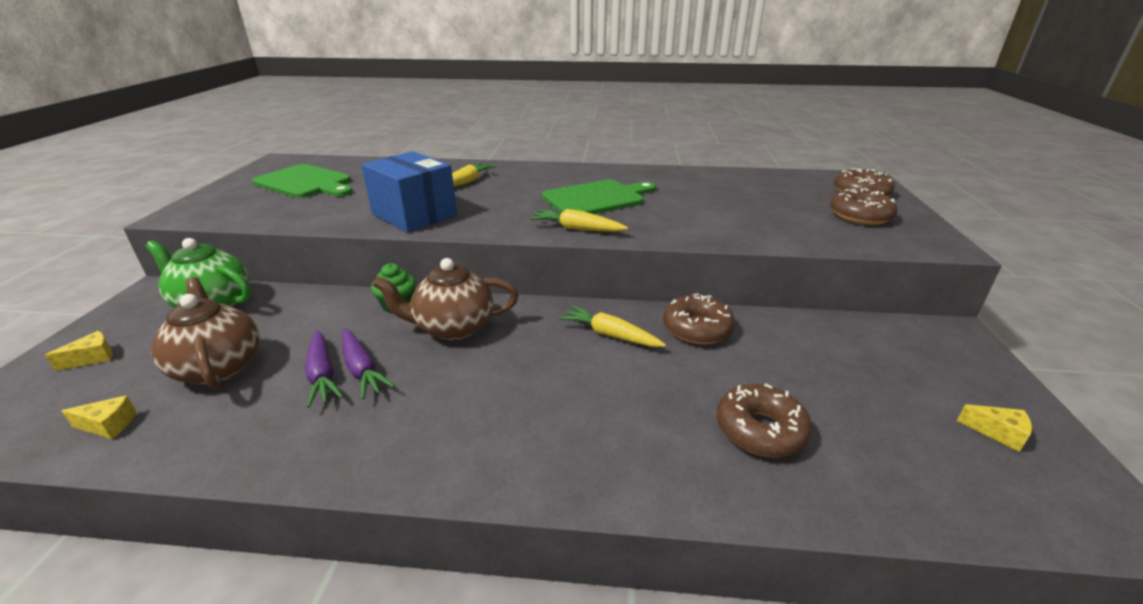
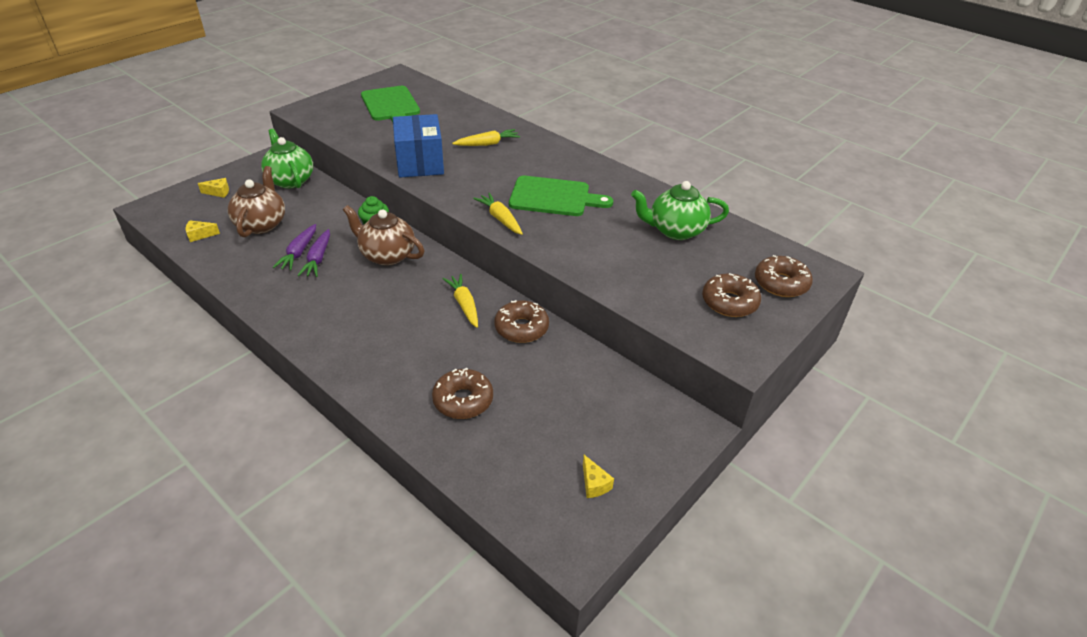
camera: 35 degrees right, 10 degrees up
yellow cheese [61,395,137,439] -> yellow cheese turned 135 degrees clockwise [186,220,220,242]
none -> green teapot [631,181,729,240]

